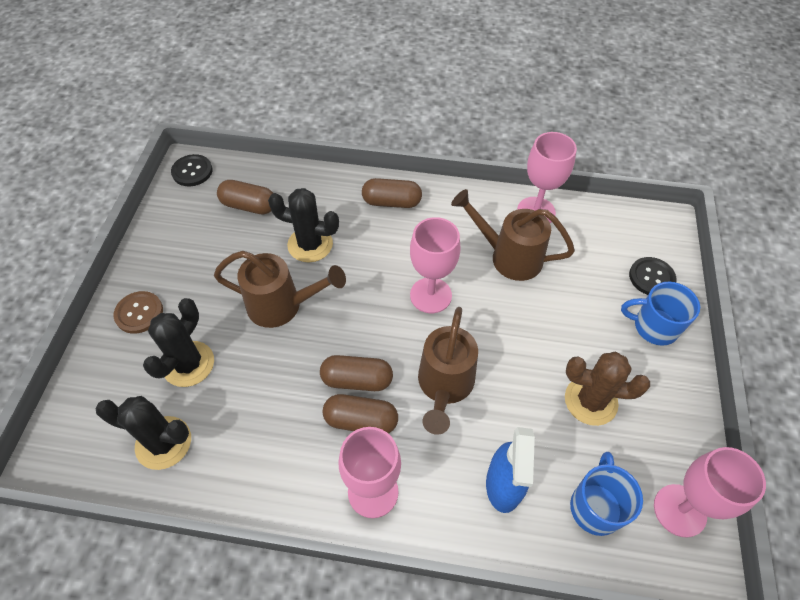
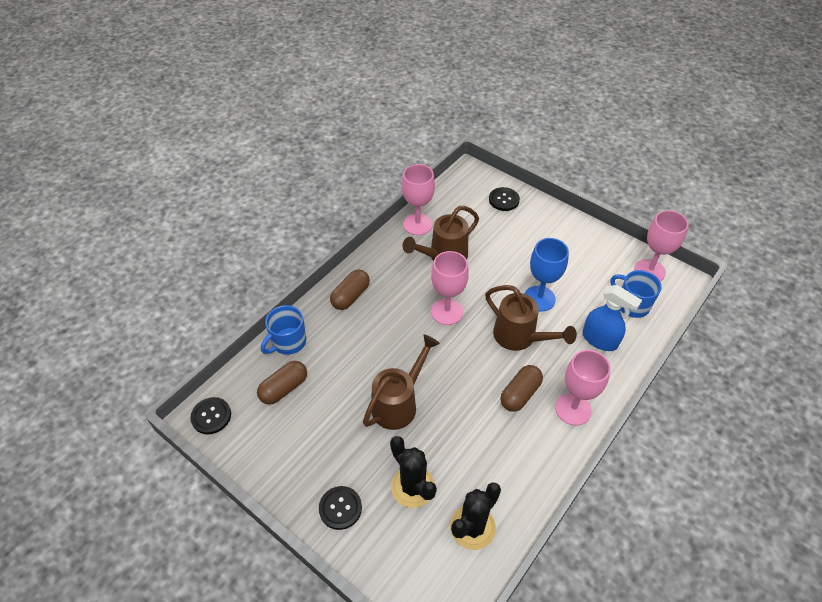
camera: 60 degrees left, 5 degrees down
brown button [114,291,163,334] -> black button [319,486,362,530]
black cactus [268,188,339,262] -> none
brown capsule [320,355,393,391] -> none
brown cactus [565,352,650,426] -> none
blue mug [621,282,700,346] -> blue mug moved to [261,305,306,355]
none -> blue goblet [524,238,569,312]

